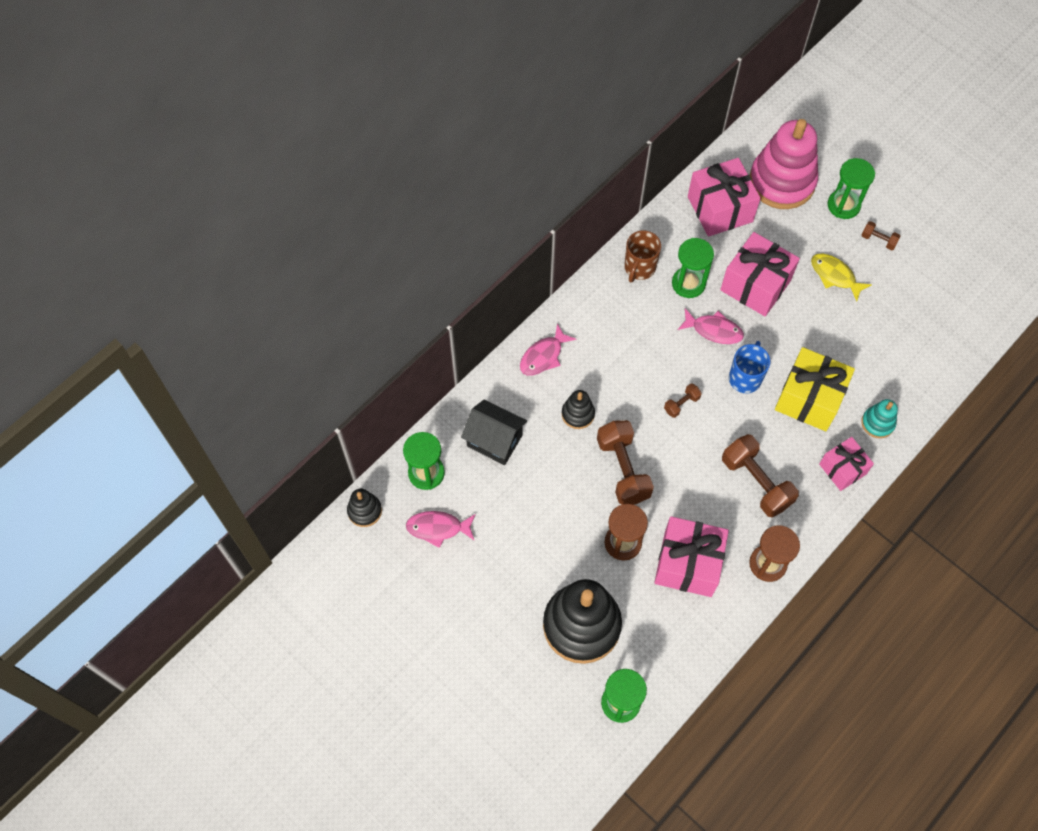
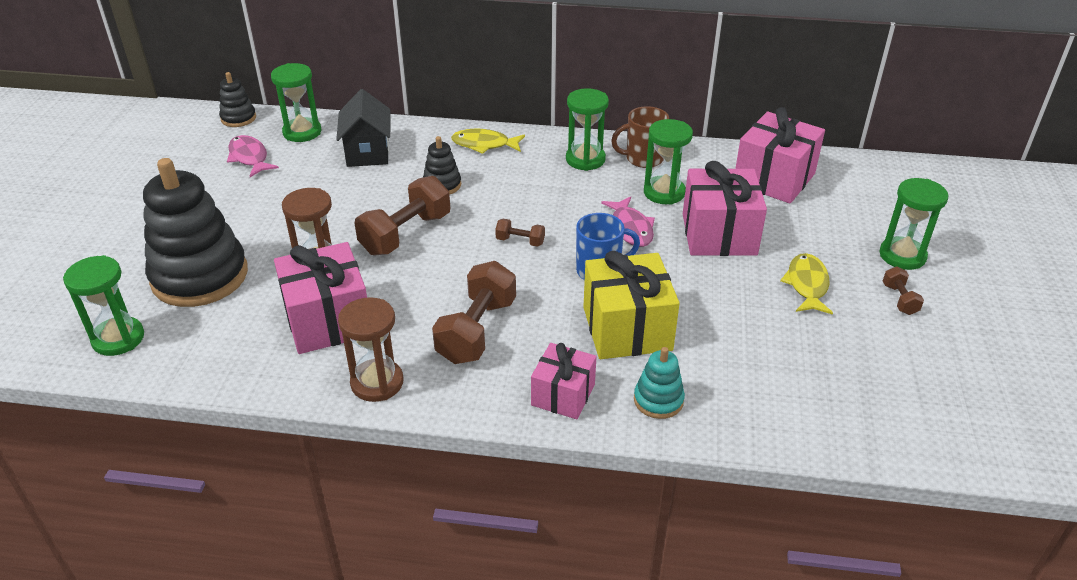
camera: 55 degrees right, 25 degrees down
pink fish [520,324,576,376] -> yellow fish [451,129,525,154]
pink stacking toy [750,119,818,209] -> none
none -> green hourglass [566,88,609,171]

